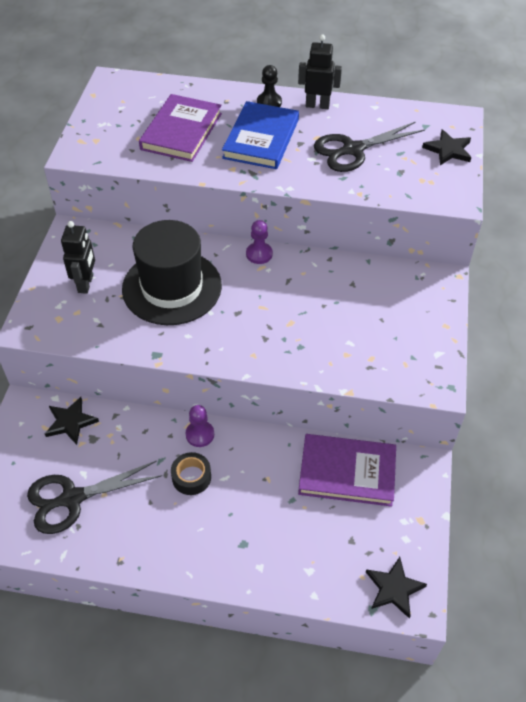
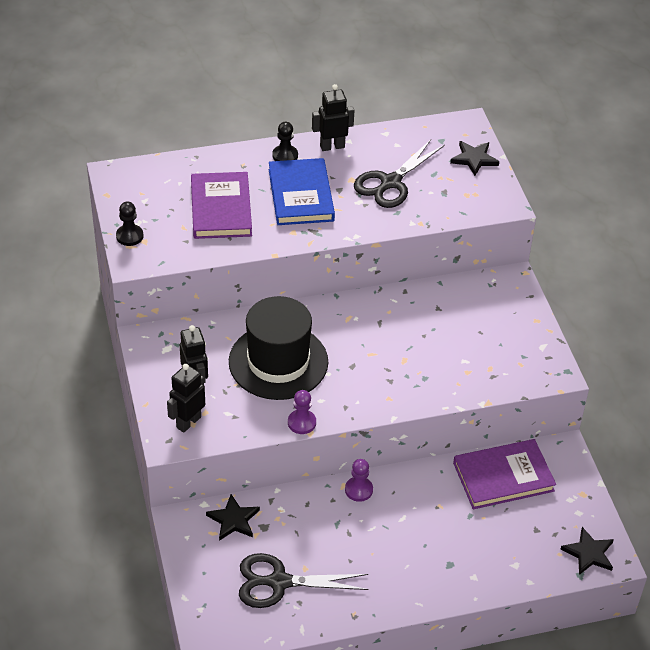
camera: 25 degrees left, 5 degrees down
black scissors [27,461,162,534] -> black scissors turned 45 degrees clockwise [239,553,369,608]
black tape [171,452,211,495] -> none
purple pawn [246,220,273,264] -> purple pawn moved to [288,390,316,434]
none -> black pawn [116,202,144,246]
none -> black robot [167,364,205,433]

